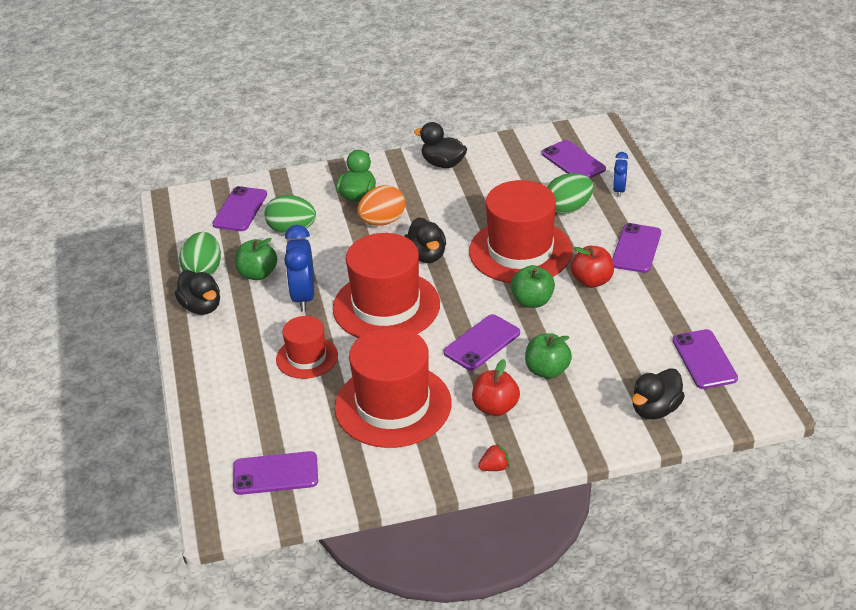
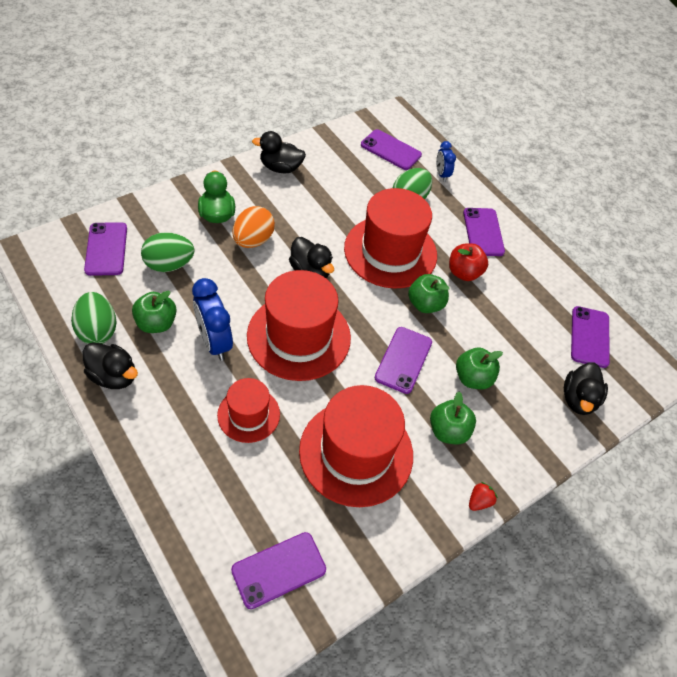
camera: 30 degrees left, 15 degrees up
red apple [472,359,520,416] -> green apple [430,391,476,444]
purple phone [672,329,738,389] -> purple phone turned 45 degrees clockwise [571,306,610,368]

